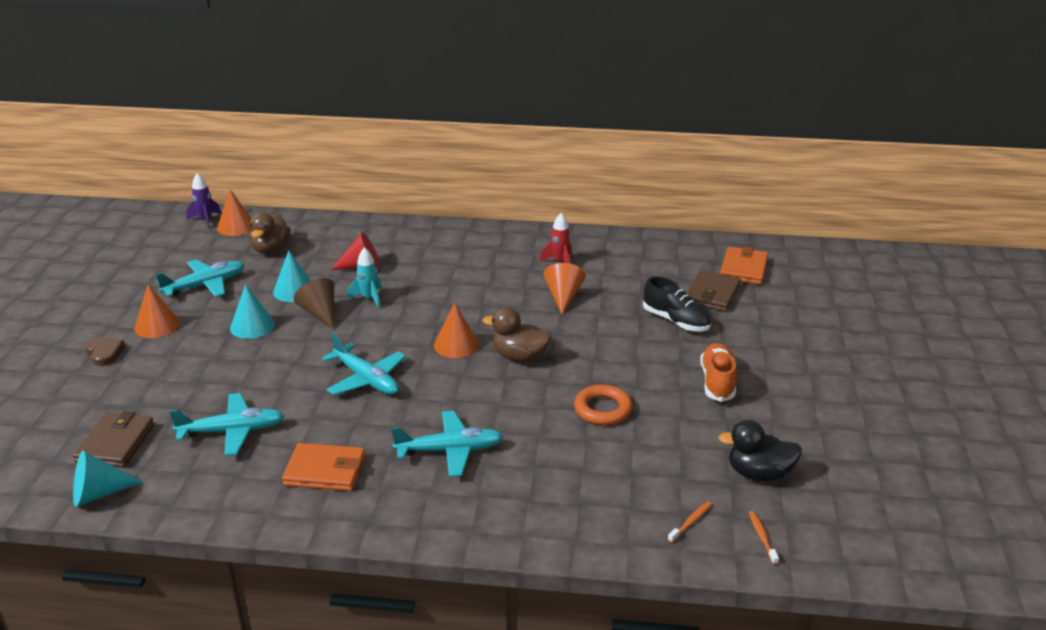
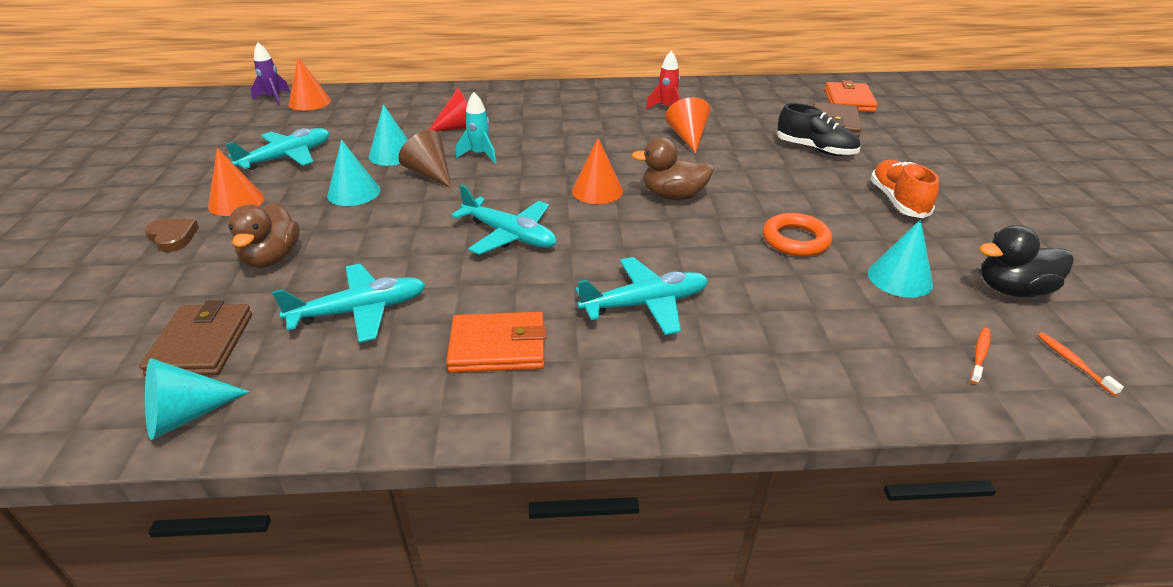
camera: 10 degrees left, 5 degrees up
brown duck [249,212,291,254] -> brown duck moved to [228,202,300,268]
none -> turquoise cone [868,219,933,298]

